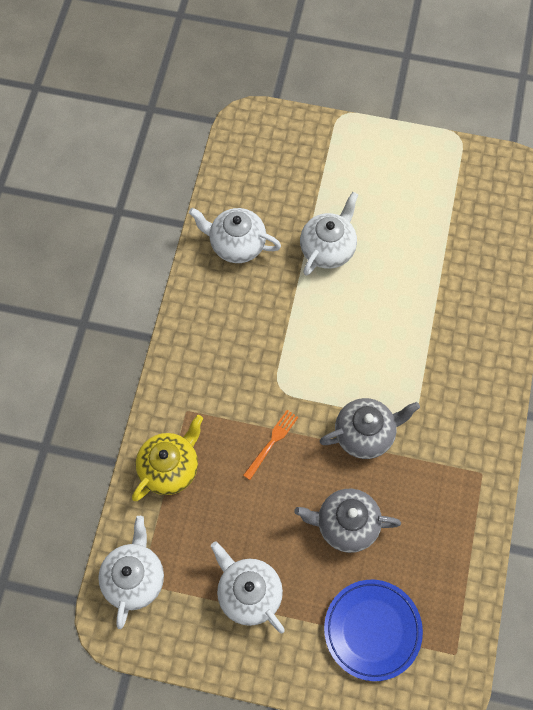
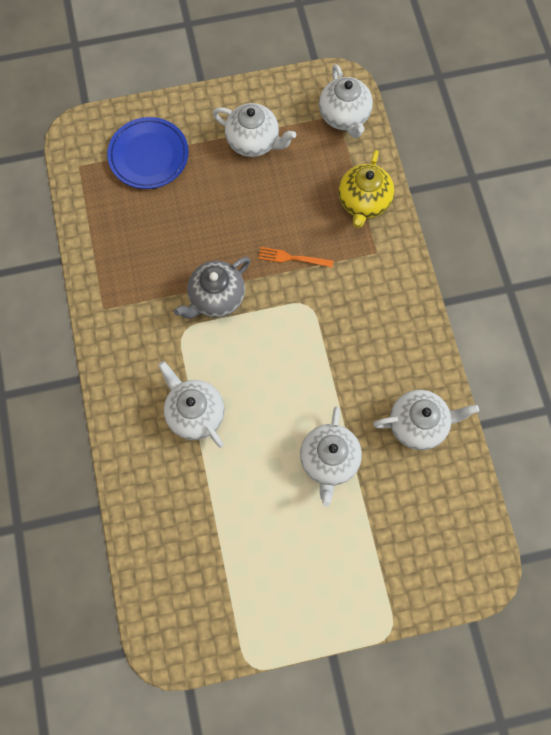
camera: 155 degrees right, 5 degrees up
orange fork [243,410,298,480] -> orange fork turned 90 degrees clockwise [258,247,334,268]
grey teapot [294,489,401,553] -> none
none -> white teapot [158,361,225,448]

